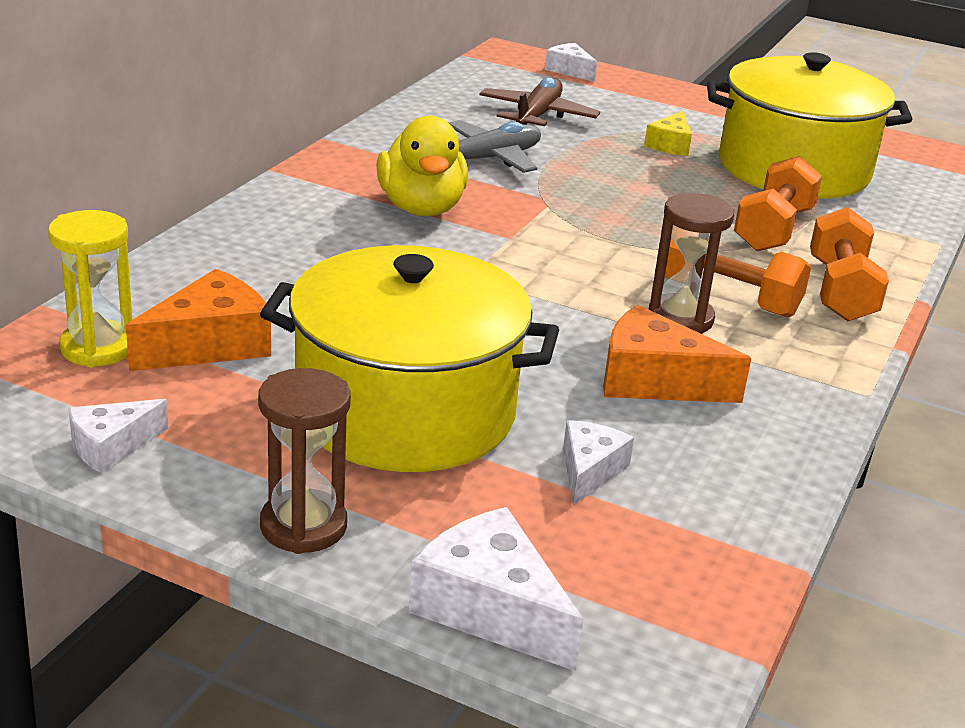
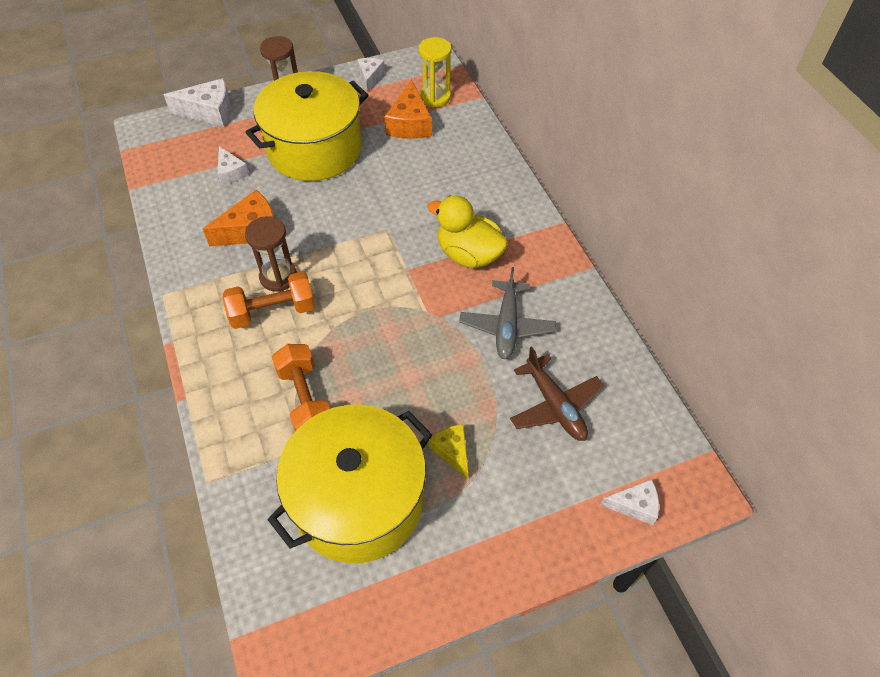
camera: 135 degrees right, 25 degrees up
orange dumbbell [810,207,889,321] -> none

